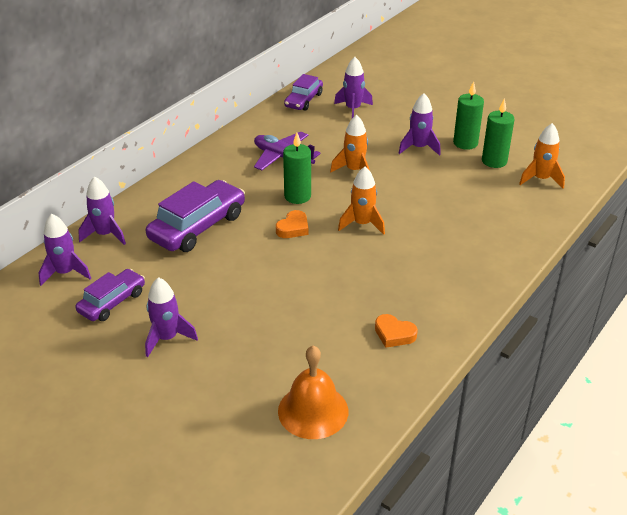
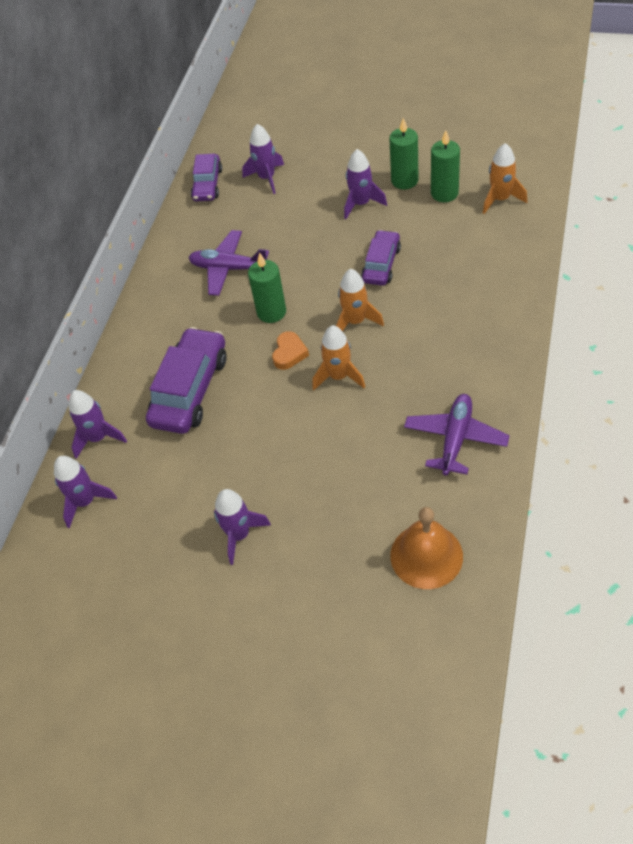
camera: 15 degrees left, 15 degrees up
purple car [75,269,145,321] -> purple car moved to [361,230,401,286]
orange rocket [330,115,370,173] -> orange rocket moved to [312,325,365,390]
orange heart [375,314,418,348] -> purple plane [404,394,510,476]

